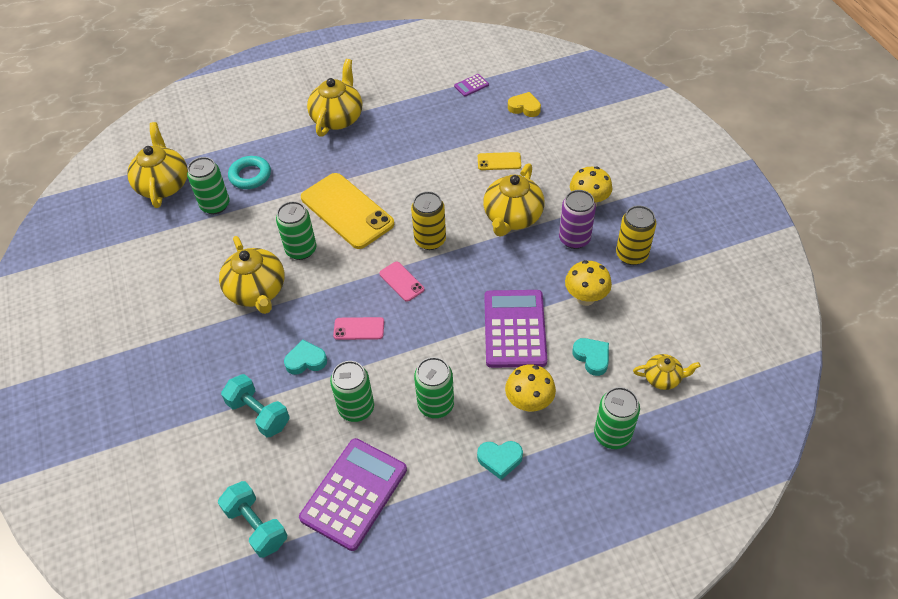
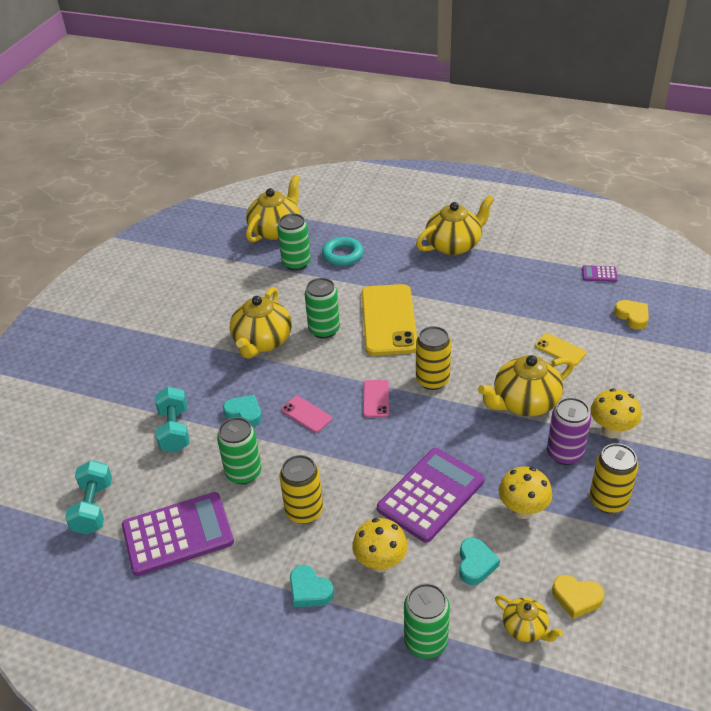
camera: 40 degrees right, 10 degrees down
green can [414,357,454,418] -> yellow can [279,455,323,524]
none -> yellow heart [552,575,604,619]

